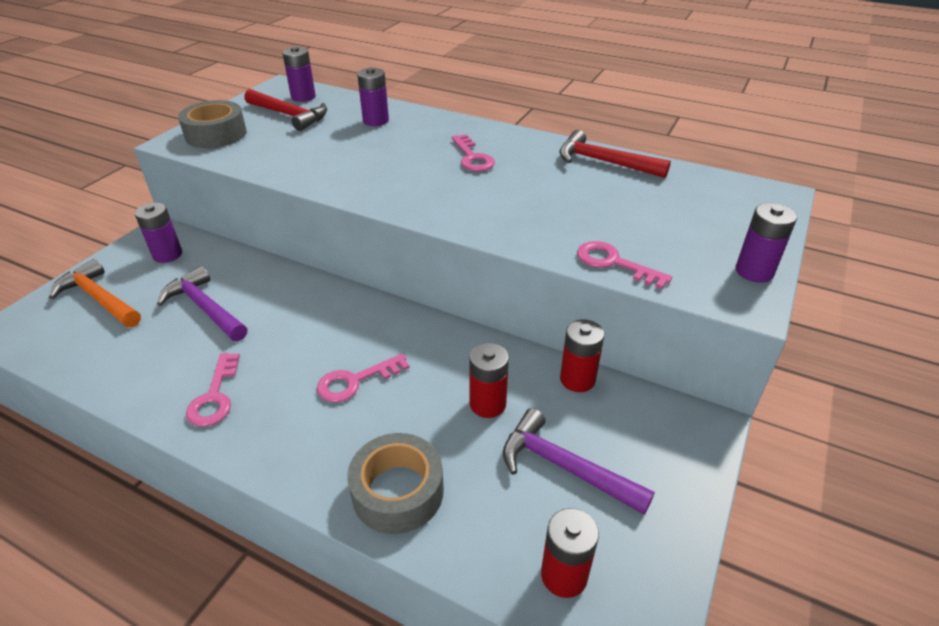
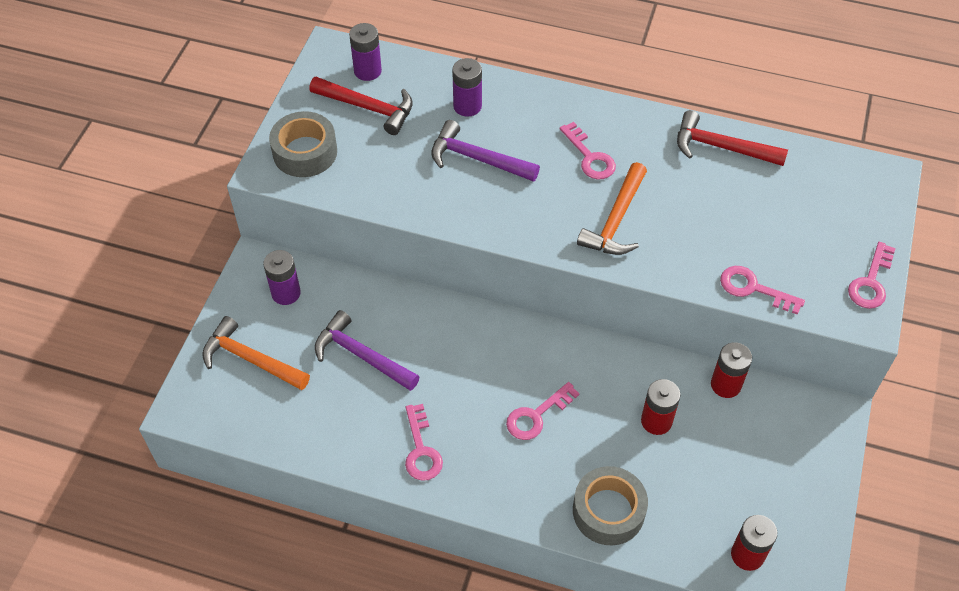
camera: 10 degrees left, 15 degrees up
purple hammer [503,408,655,515] -> purple hammer moved to [431,120,540,182]
purple battery [736,203,797,283] -> pink key [848,242,896,309]
none -> orange hammer [577,162,647,255]

